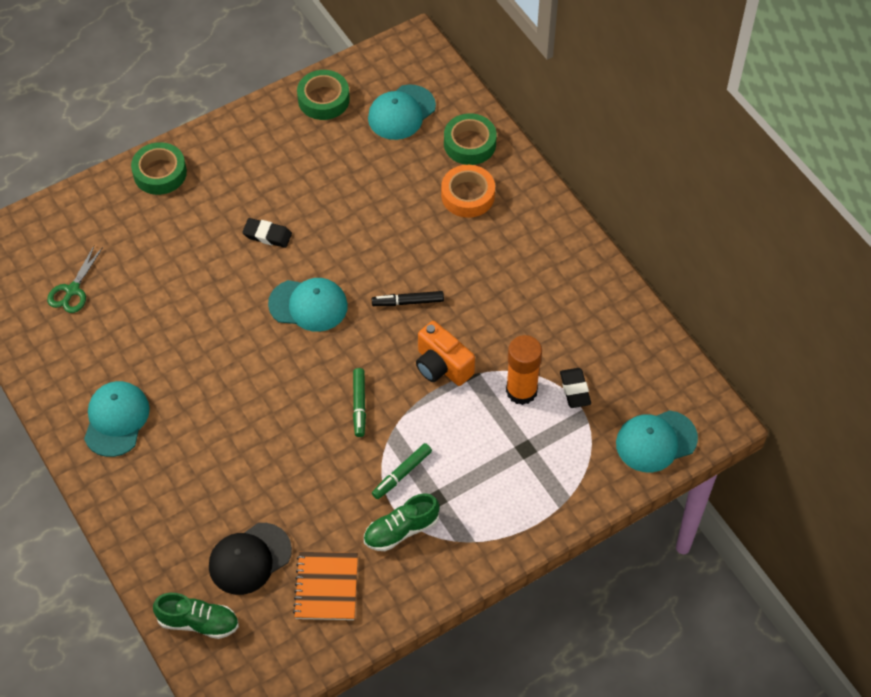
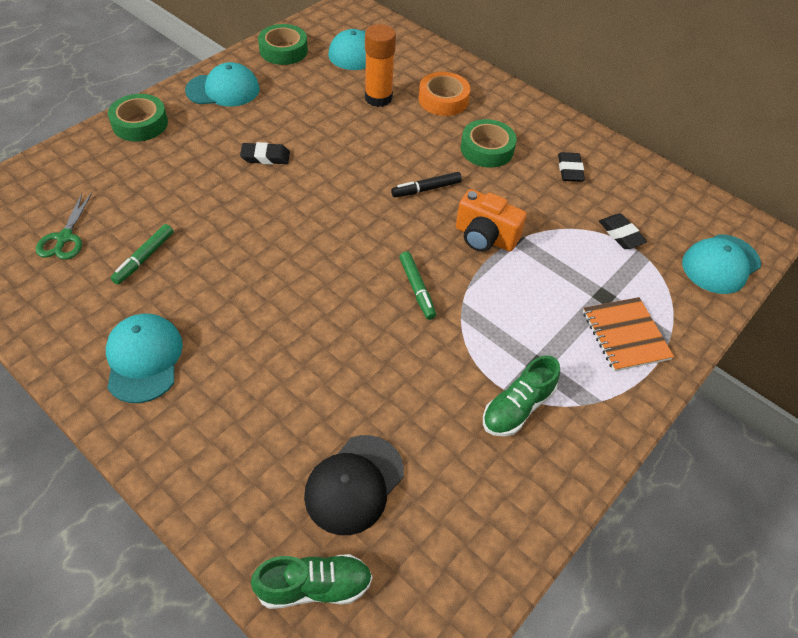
camera: 20 degrees left, 5 degrees down
turquoise cap [268,278,348,332] -> turquoise cap moved to [185,62,260,107]
orange notebook [293,552,358,620] -> orange notebook moved to [583,297,674,372]
green marker [372,443,432,499] -> green marker moved to [111,224,173,285]
green tape [444,113,497,165] -> green tape moved to [461,119,517,168]
orange glue stick [506,335,542,405] -> orange glue stick moved to [365,24,396,107]
none -> black eraser [558,152,585,182]

